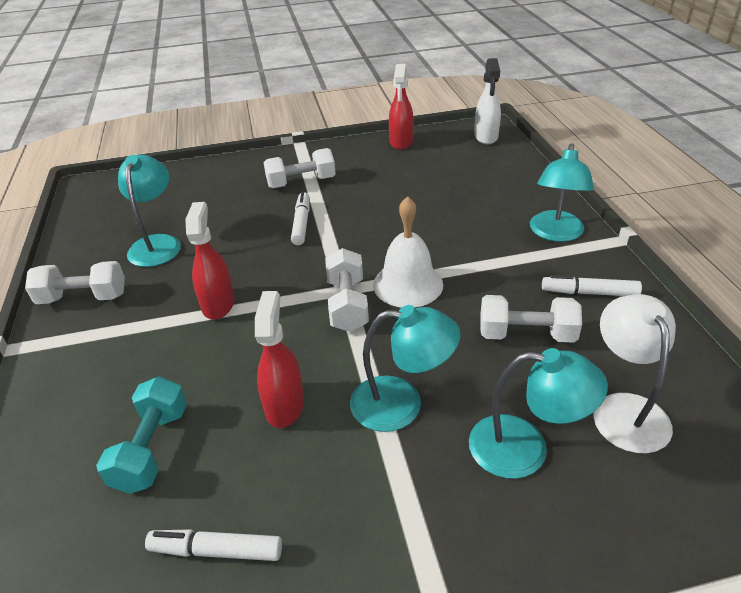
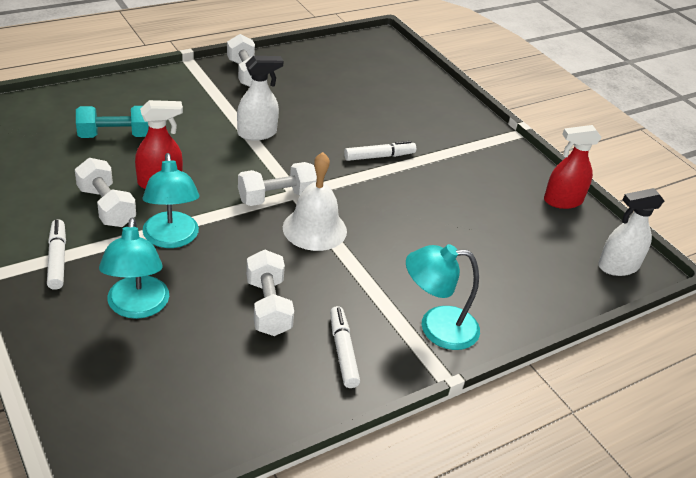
camera: 65 degrees right, 0 degrees up
turquoise lamp [118,154,181,267] -> none
white marker [145,529,282,561] -> white marker moved to [47,219,66,290]
red spray bottle [185,202,235,320] -> white spray bottle [237,56,283,140]
white dumbbell [264,148,336,188] -> white dumbbell moved to [75,158,136,227]
white lamp [593,294,676,453] -> none

